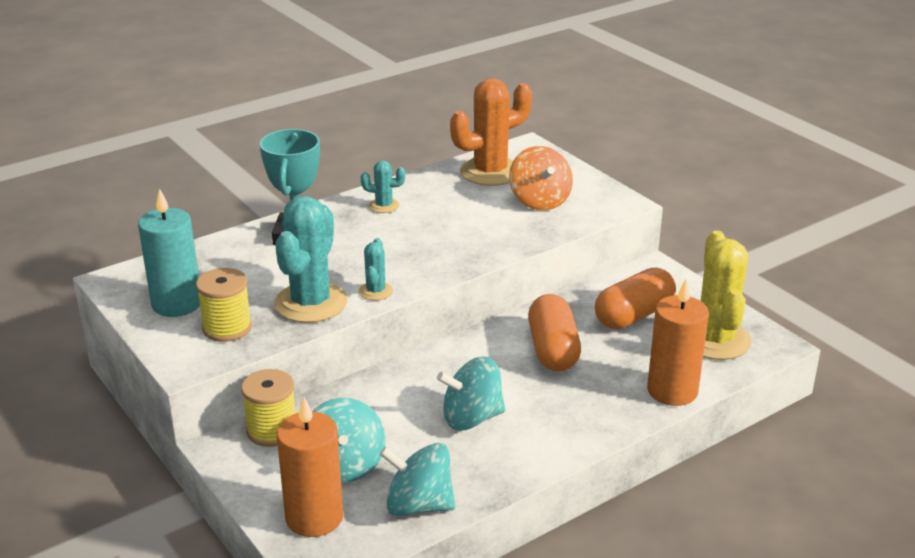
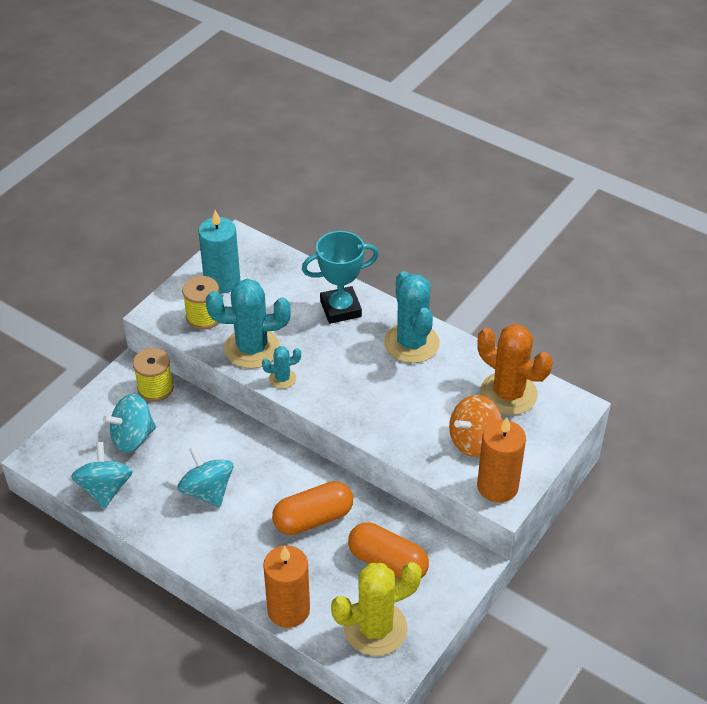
camera: 70 degrees right, 15 degrees up
orange candle [277,397,343,537] -> orange candle moved to [477,417,526,503]
turquoise cactus [361,160,405,213] -> turquoise cactus [384,271,440,363], size x2.09

